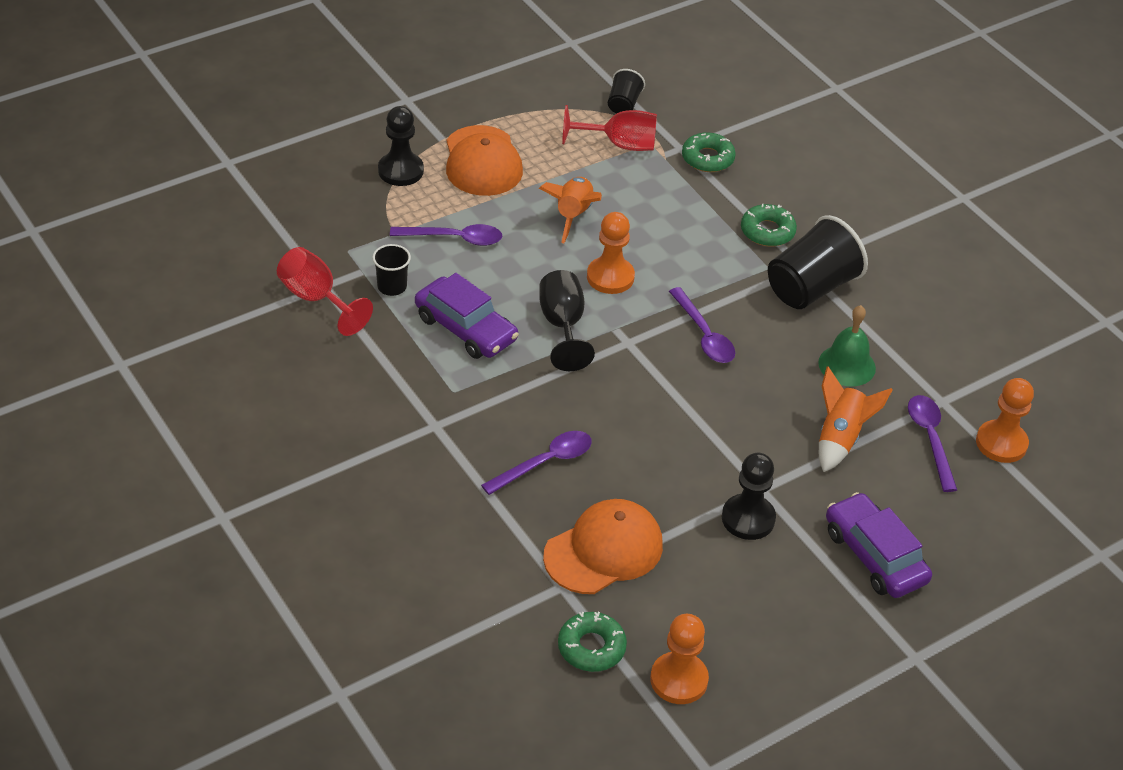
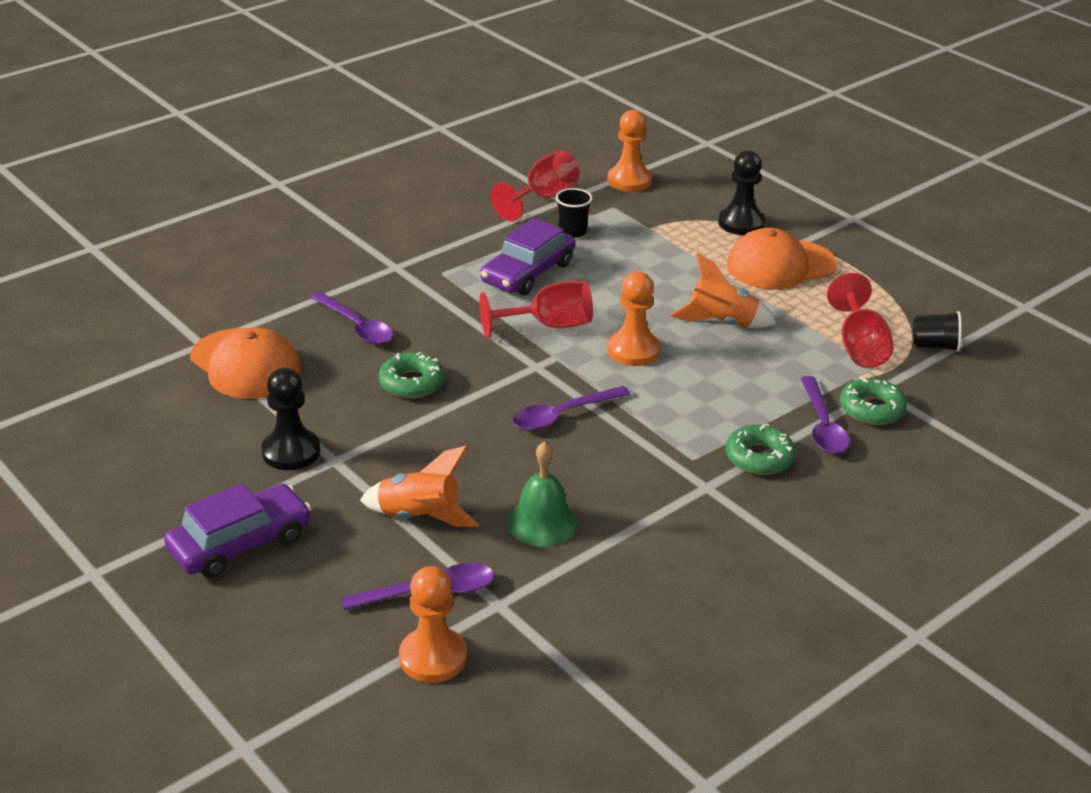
camera: 85 degrees right, 10 degrees down
purple spoon [390,224,502,246] -> purple spoon moved to [800,376,850,454]
black goblet [539,270,595,371] -> red goblet [479,281,593,338]
green donut [558,612,627,672] -> green donut moved to [379,352,444,398]
orange pawn [650,614,709,704] -> orange pawn moved to [607,110,652,192]
black cup [768,215,868,309] -> none

